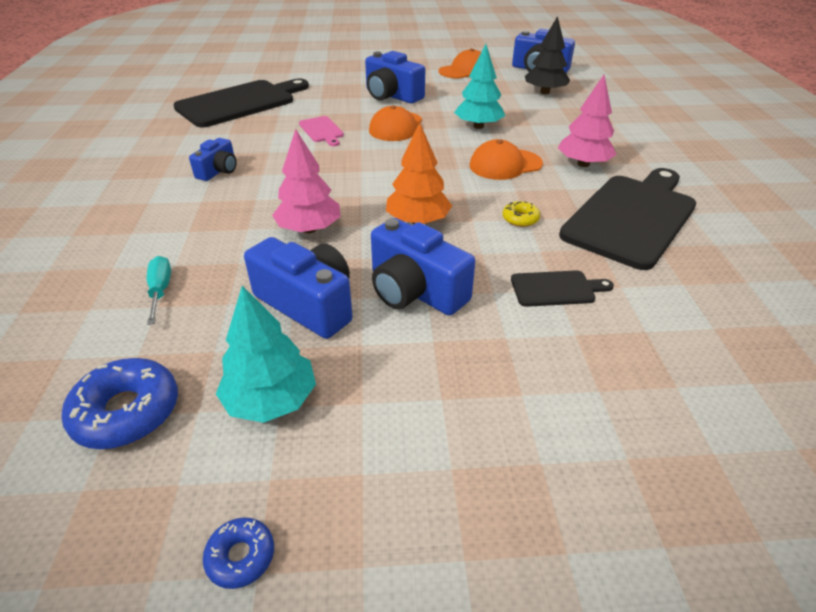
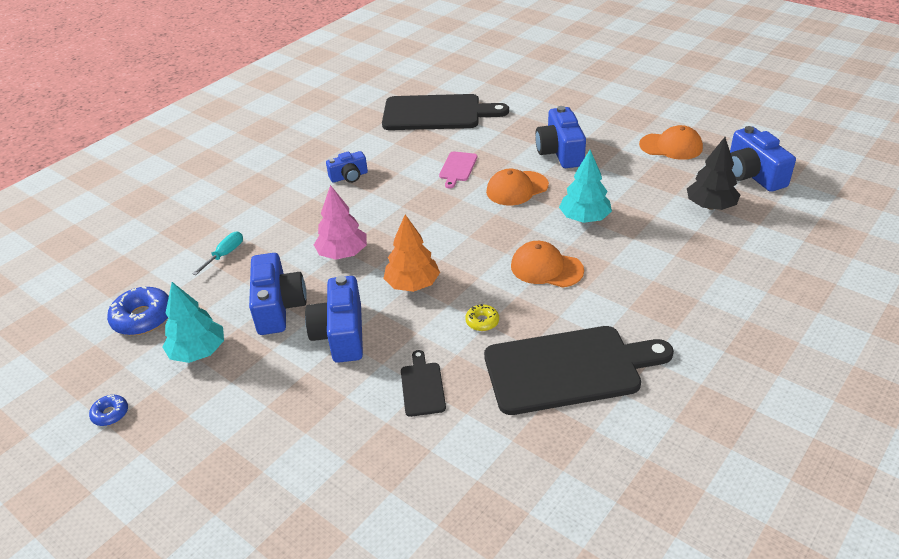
camera: 45 degrees right, 0 degrees up
black cutting board [511,270,614,307] -> black cutting board turned 135 degrees counterclockwise [401,350,446,417]
pink tree [558,75,617,167] -> none

